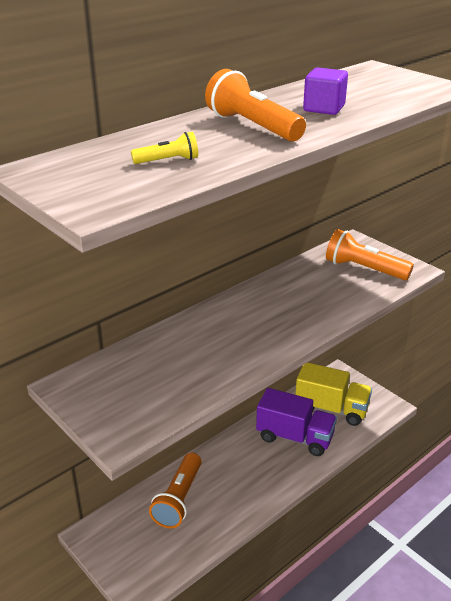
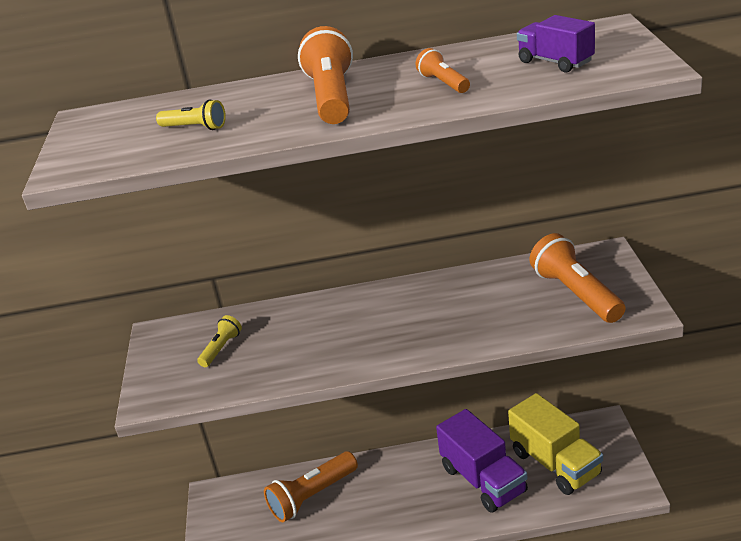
camera: 40 degrees right, 0 degrees up
purple cube [303,67,348,115] -> orange flashlight [416,48,470,93]
none -> yellow flashlight [197,315,242,367]
none -> purple truck [517,15,595,73]

